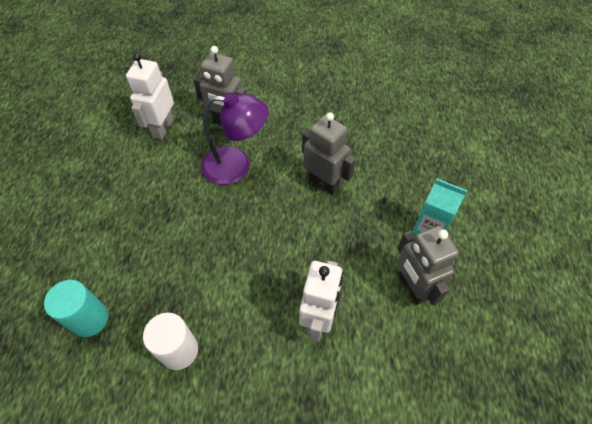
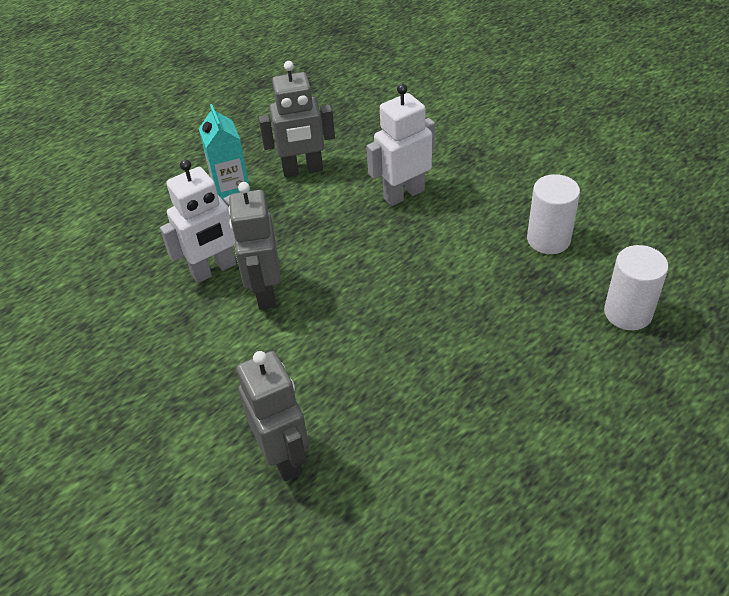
camera: 135 degrees left, 10 degrees down
turquoise cylinder [44,280,108,337] -> white cylinder [604,245,668,330]
white robot [126,53,174,140] -> white robot moved to [160,159,236,283]
purple lamp [201,92,269,185] -> none
grey robot [397,226,459,306] -> grey robot turned 60 degrees clockwise [259,61,335,177]

